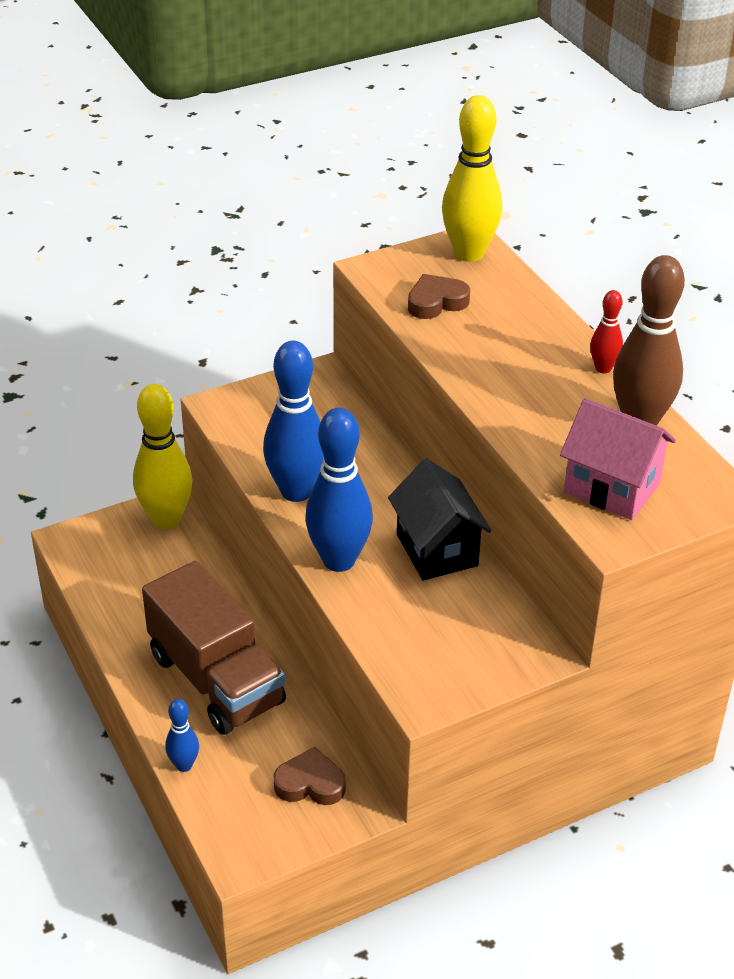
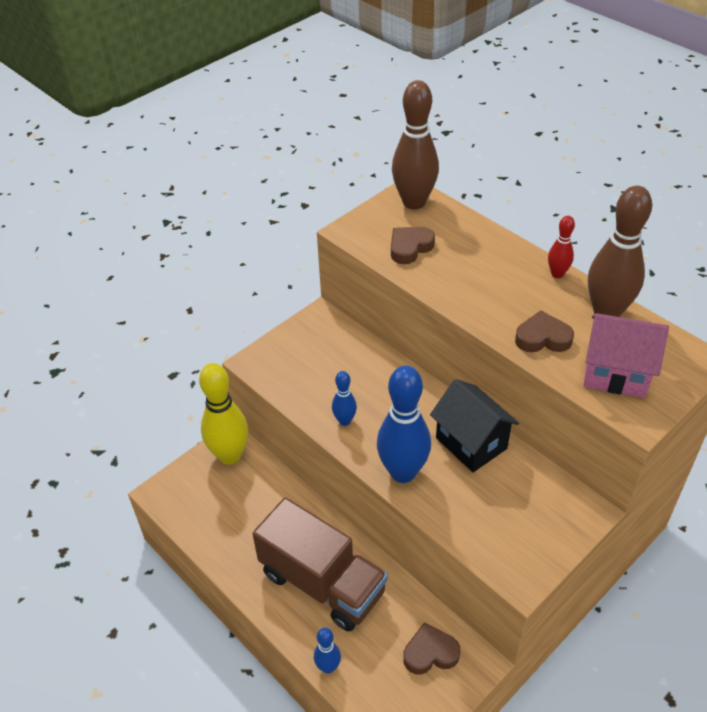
camera: 15 degrees left, 5 degrees up
blue bowling pin [263,341,324,502] -> blue bowling pin [332,371,357,426], size x0.50
yellow bowling pin [442,95,502,262] -> brown bowling pin [392,80,439,209]
none -> brown heart [515,311,574,352]

